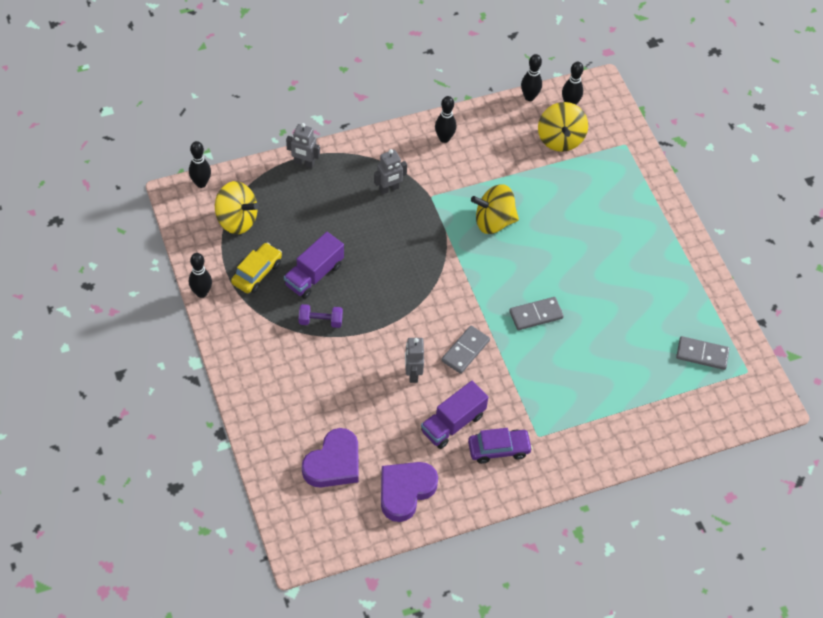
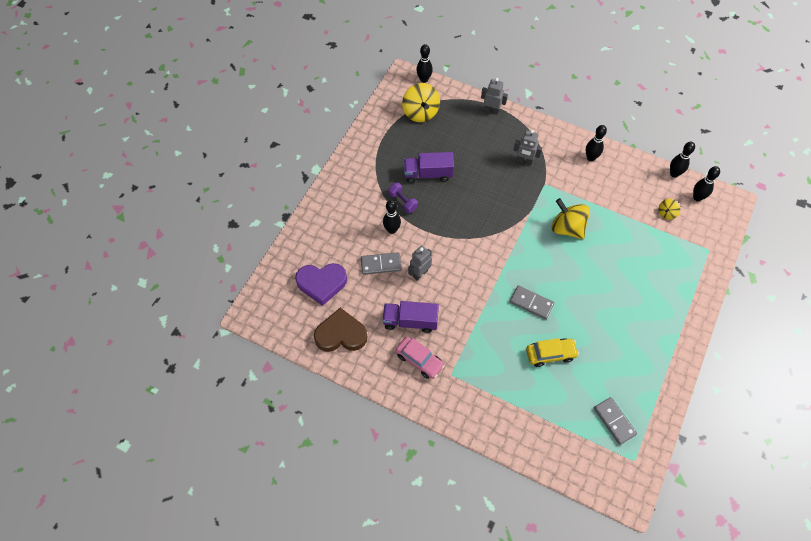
camera: 50 degrees right, 5 degrees up
black bowling pin [189,253,212,298] -> black bowling pin moved to [383,200,401,234]
yellow car [231,243,282,293] -> yellow car moved to [526,338,579,367]
grey robot [286,123,320,168] -> grey robot turned 135 degrees clockwise [481,78,508,115]
purple heart [381,462,438,522] -> brown heart [314,308,367,352]
grey domino [441,325,490,374] -> grey domino moved to [361,252,402,275]
purple car [468,428,533,464] -> pink car [395,337,445,379]
yellow spinning top [538,102,588,152] -> yellow spinning top [659,199,680,220], size x0.50

